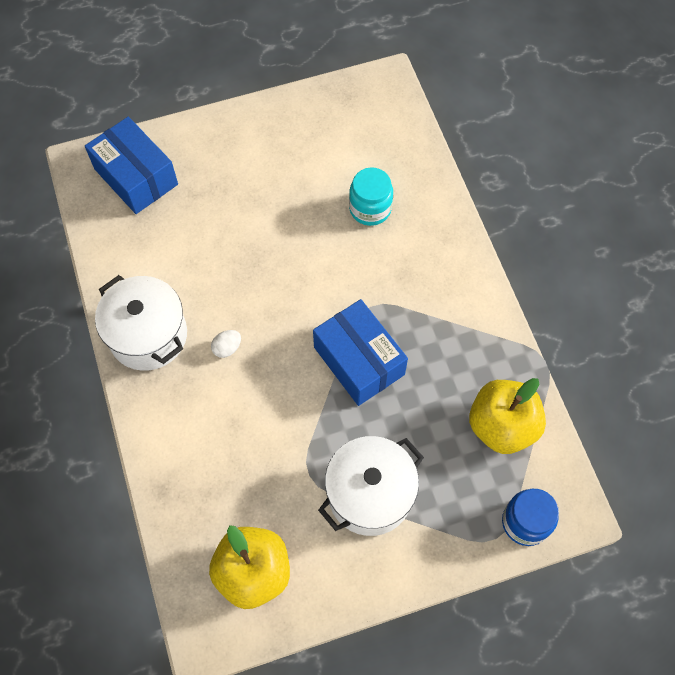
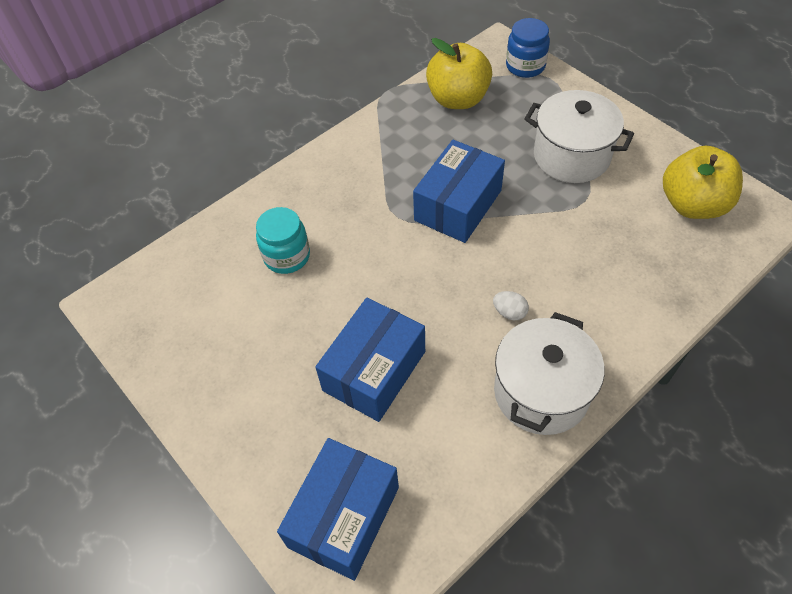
camera: 110 degrees left, 10 degrees down
none -> blue box [315,297,425,422]

